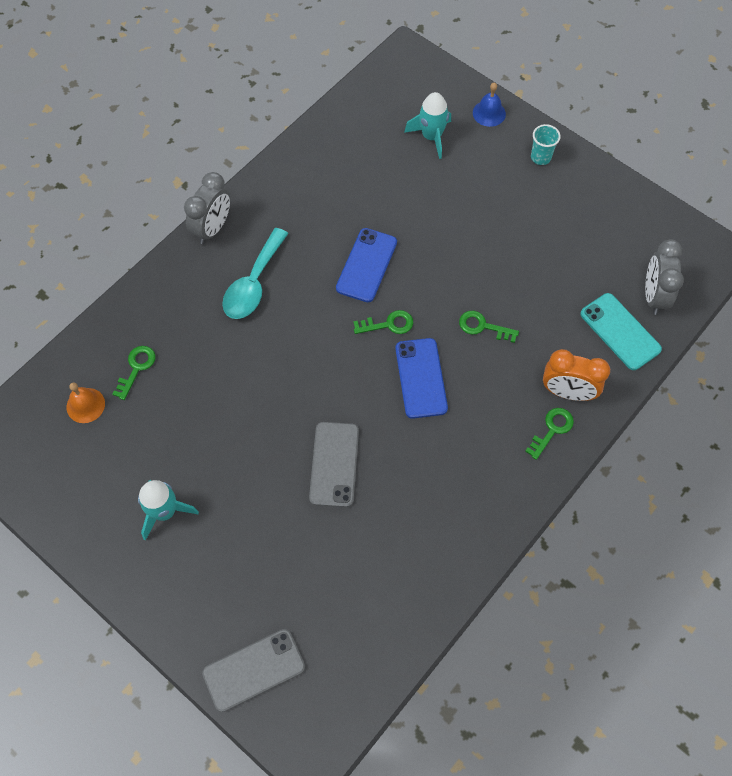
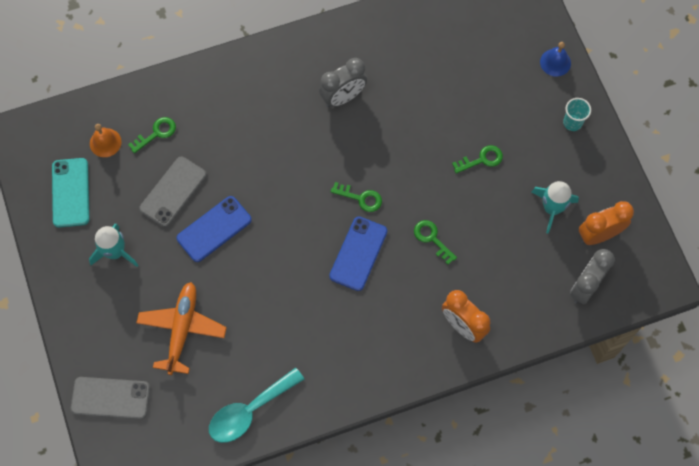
camera: 30 degrees right, 5 degrees up
grey clock [184,172,230,244] -> grey clock moved to [319,58,367,107]
turquoise spoon [222,228,289,319] -> turquoise spoon moved to [209,367,304,443]
grey phone [309,422,359,507] -> grey phone moved to [139,157,207,227]
blue phone [336,228,397,302] -> blue phone moved to [177,196,252,262]
turquoise rocket [404,92,451,159] -> turquoise rocket moved to [531,181,579,233]
green key [525,408,574,460] -> green key moved to [452,145,503,174]
turquoise phone [580,293,662,370] -> turquoise phone moved to [52,158,90,228]
none -> orange plane [136,282,227,375]
none -> orange clock [579,201,634,245]

